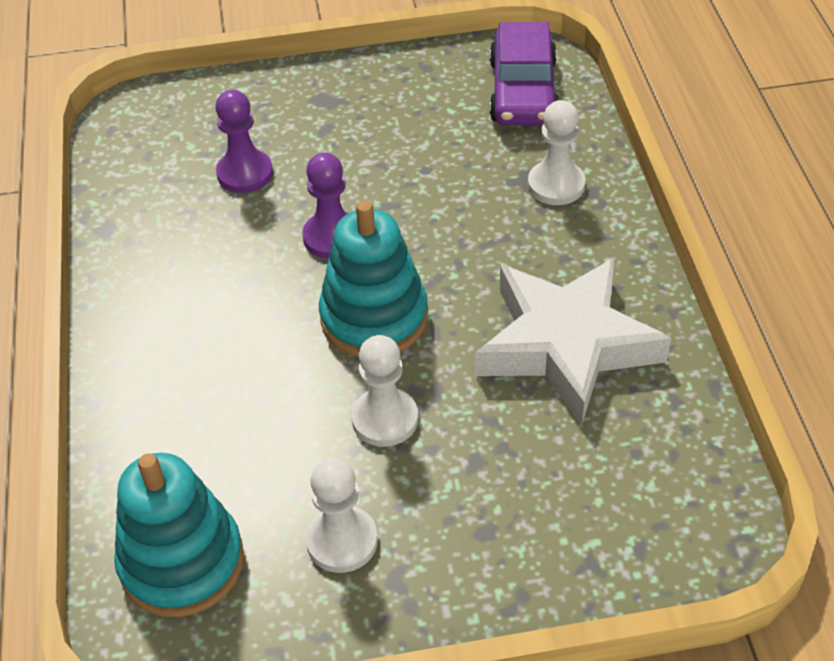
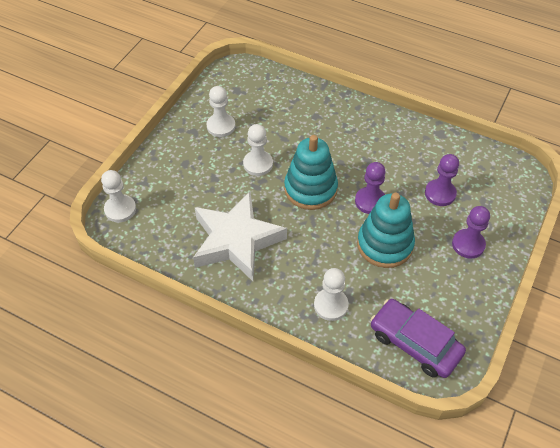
camera: 125 degrees right, 5 degrees up
turquoise stacking toy [114,453,244,617] -> turquoise stacking toy moved to [357,193,415,268]
none -> white pawn [101,170,136,222]
none -> purple pawn [452,206,490,259]

